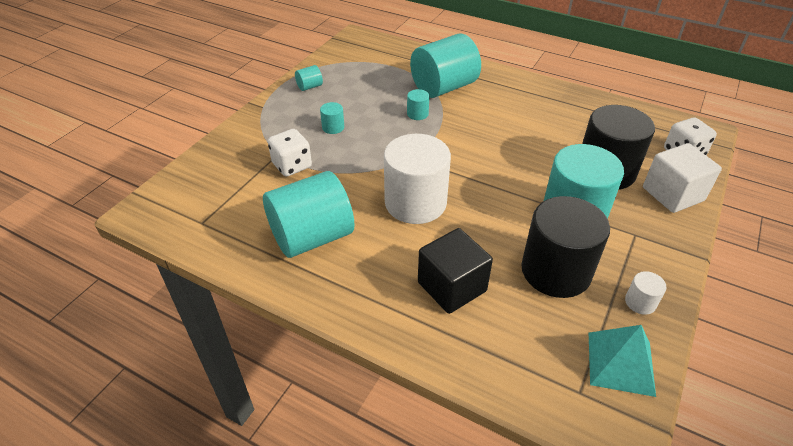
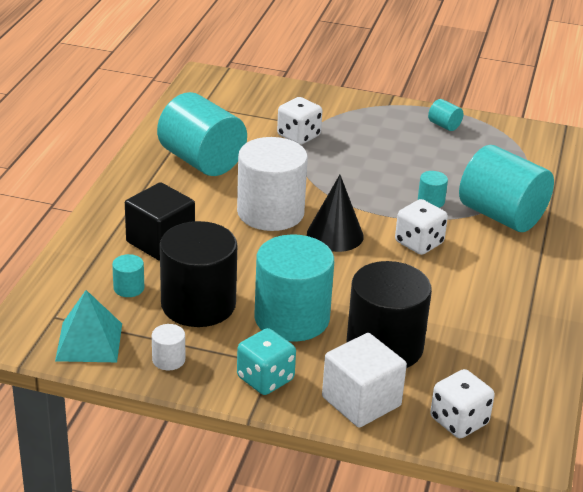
camera: 75 degrees right, 10 degrees down
turquoise cylinder [320,102,344,134] -> turquoise cylinder moved to [112,254,144,297]
none -> turquoise dice [237,328,296,395]
none -> black cone [307,175,364,252]
none -> white dice [395,199,448,255]

